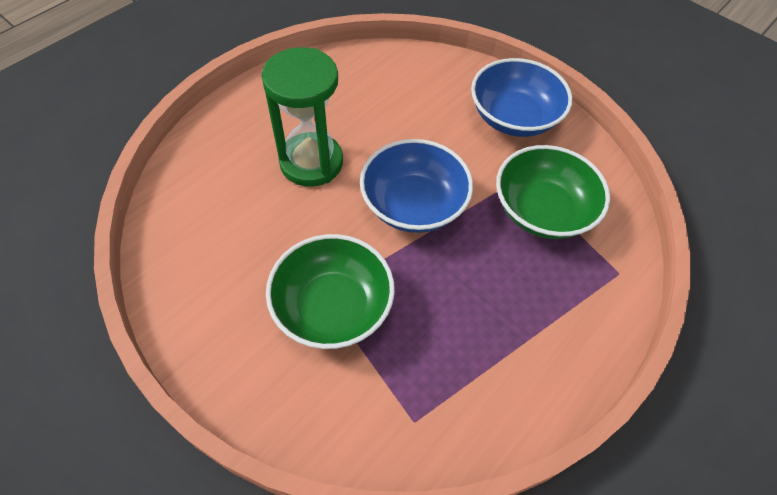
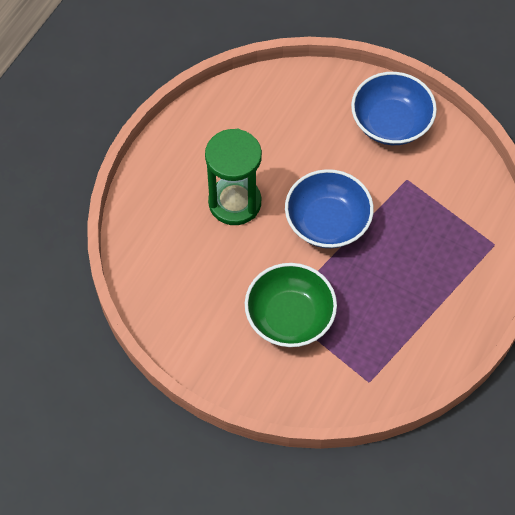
camera: 10 degrees left, 5 degrees up
green bowl [496,145,610,239] -> none

